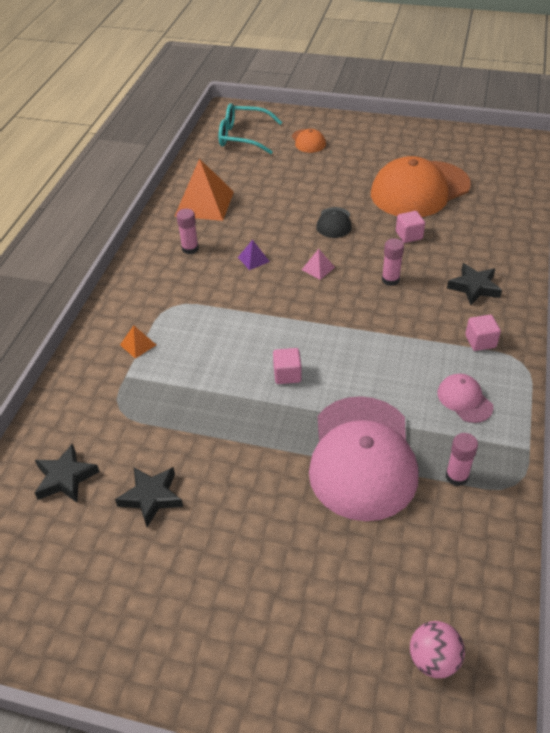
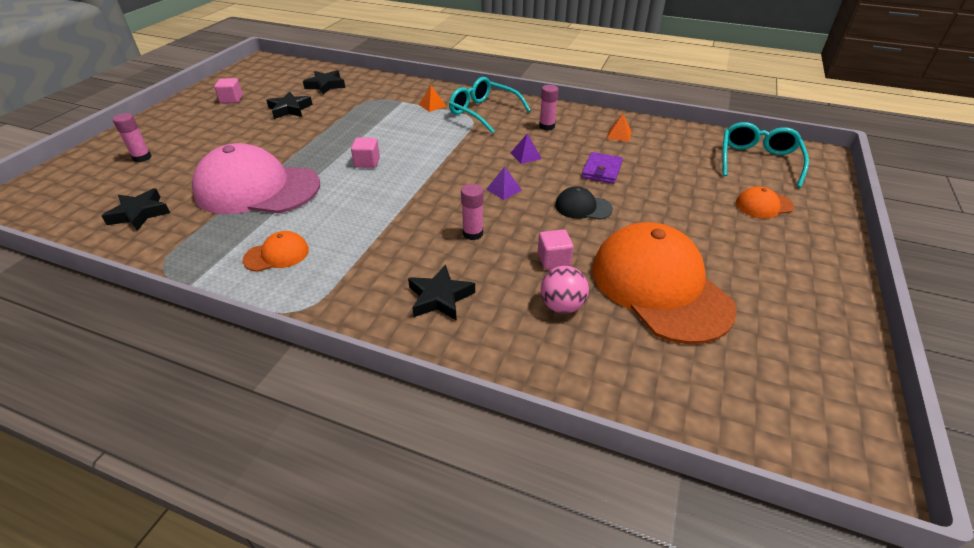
camera: 95 degrees right, 5 degrees down
orange pyramid [175,158,234,221] -> orange pyramid [607,114,631,142], size x0.44
pink pyramid [302,249,335,280] -> purple pyramid [486,166,522,200]
pink ball [410,621,465,678] -> pink ball moved to [541,266,589,314]
pink cap [437,374,494,423] -> orange cap [243,231,309,272]
pink glue stick [446,433,478,486] -> pink glue stick moved to [113,113,152,162]
pink cube [465,315,501,351] -> pink cube moved to [214,78,243,104]
none -> black star [102,188,170,231]
none -> turquoise glasses [449,77,531,134]
none -> purple wallet [582,152,623,184]

